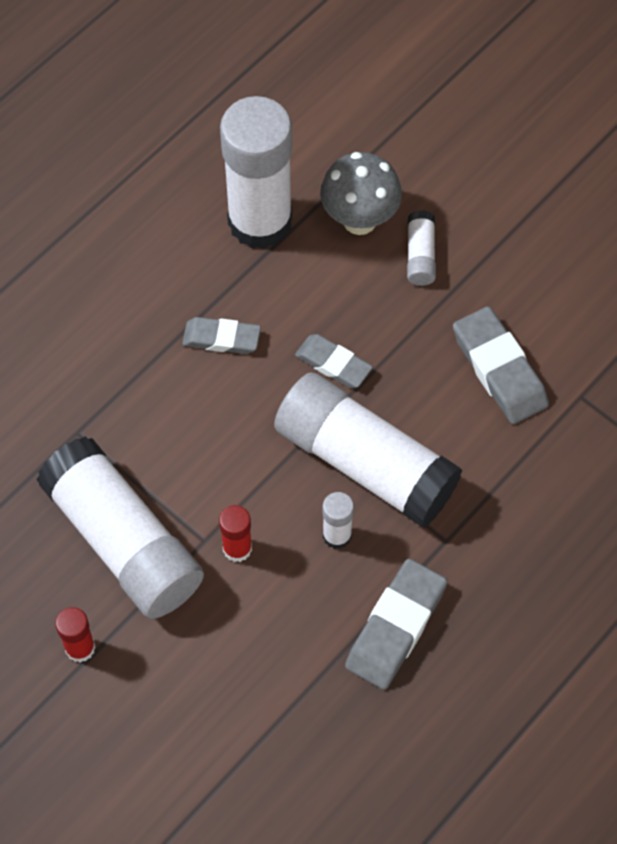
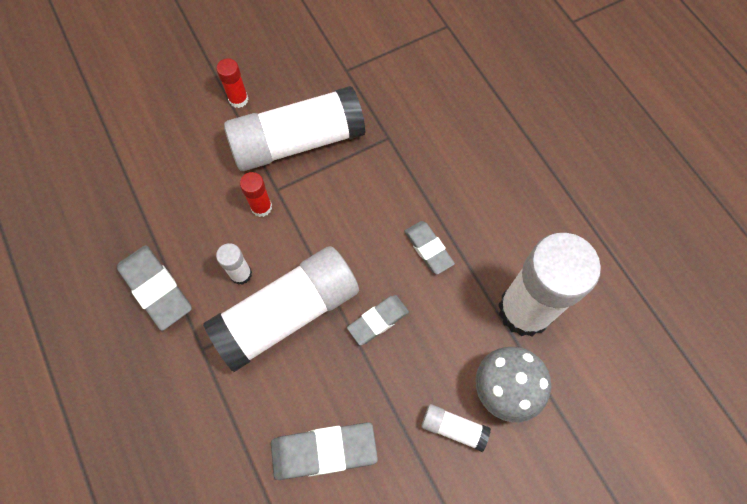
camera: 110 degrees right, 5 degrees up
grey eraser [182,317,261,354] -> grey eraser turned 60 degrees counterclockwise [404,221,455,275]

